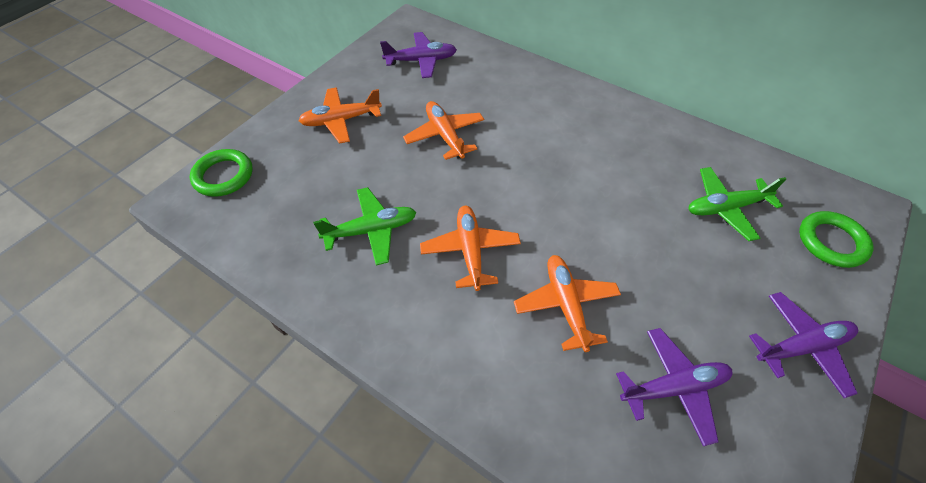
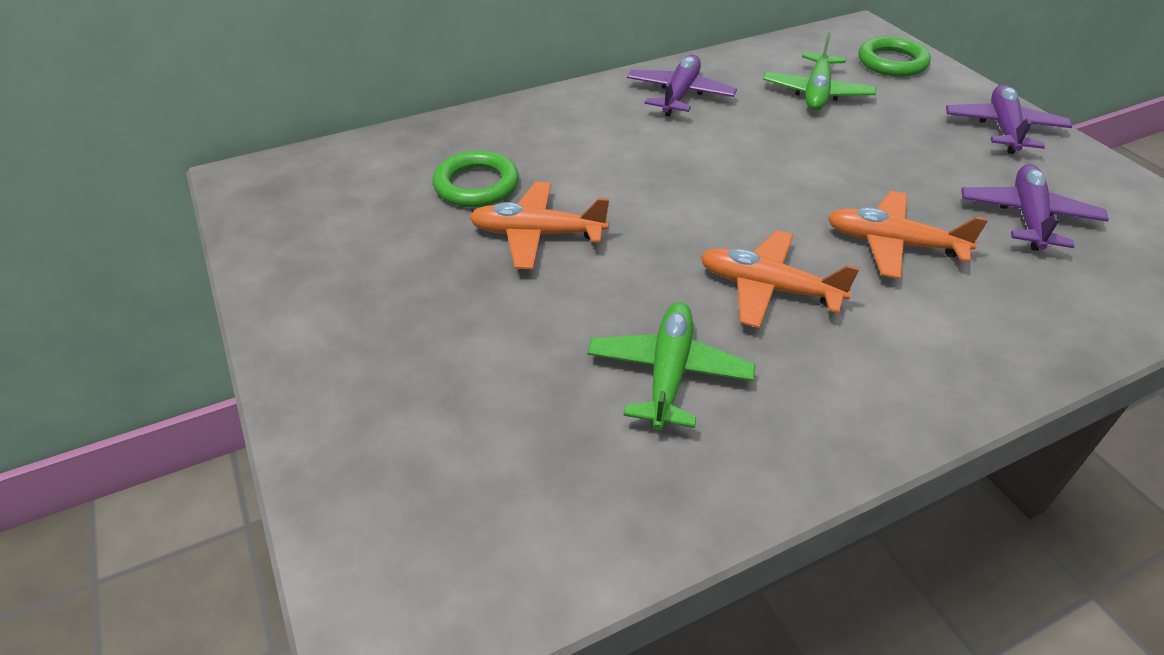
camera: 60 degrees left, 10 degrees down
green ring [190,149,253,197] -> green ring moved to [433,150,519,207]
orange plane [298,87,382,144] -> none
purple plane [380,32,457,78] -> purple plane moved to [627,55,737,117]

